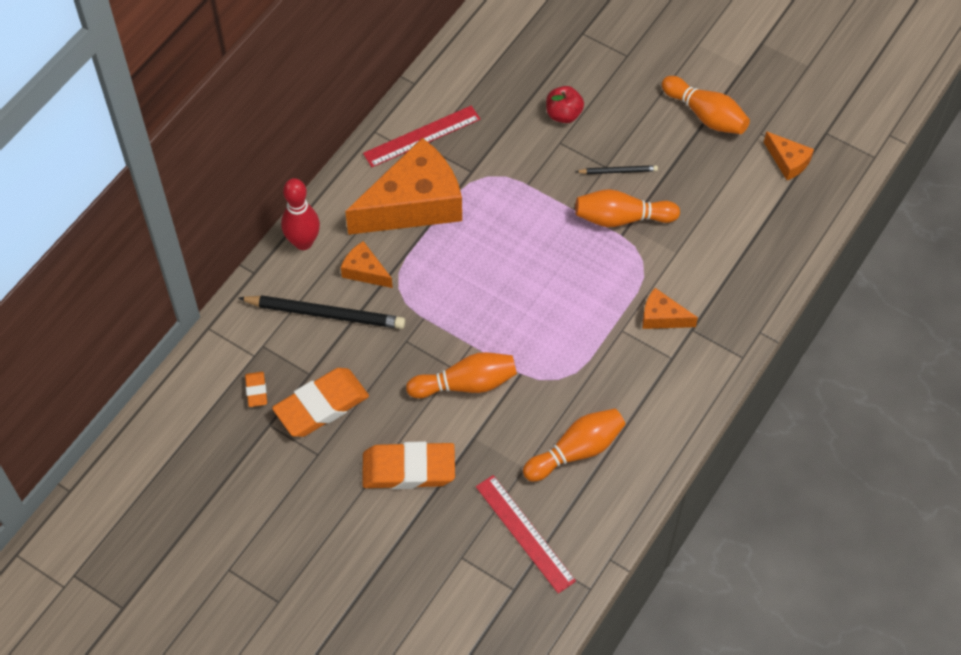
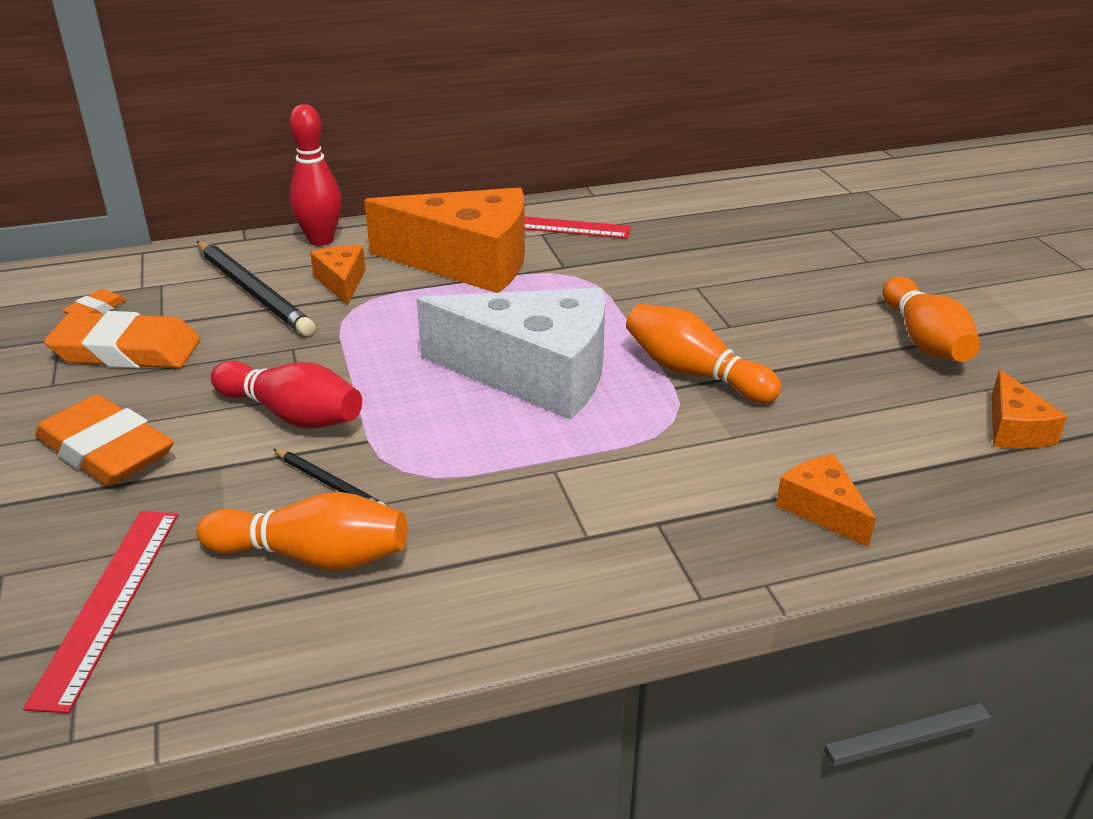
camera: 40 degrees right, 25 degrees down
orange bowling pin [406,352,517,398] -> red bowling pin [211,361,362,428]
red apple [546,86,584,123] -> none
black pencil [575,165,658,174] -> black pencil moved to [273,449,386,506]
orange cheese [642,288,698,329] -> orange cheese moved to [776,455,876,547]
none -> white cheese [417,288,605,420]

